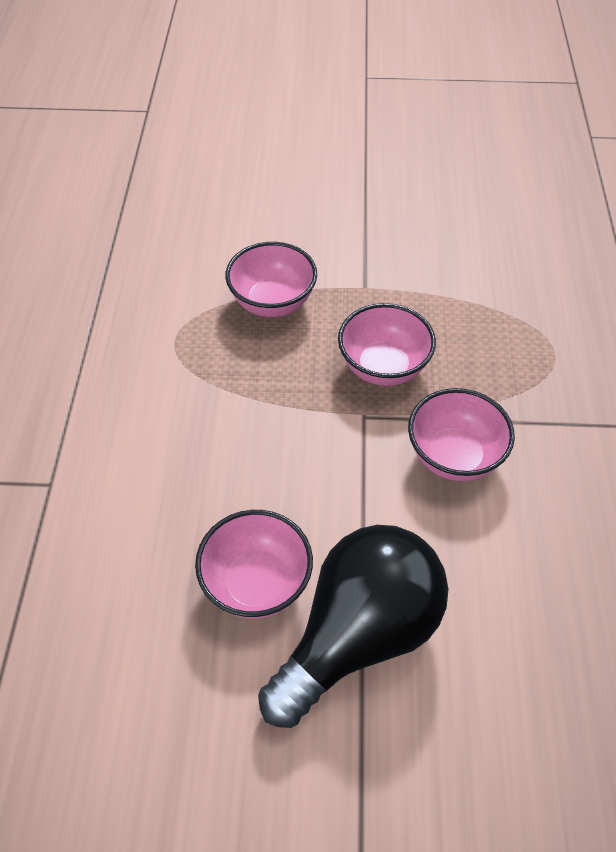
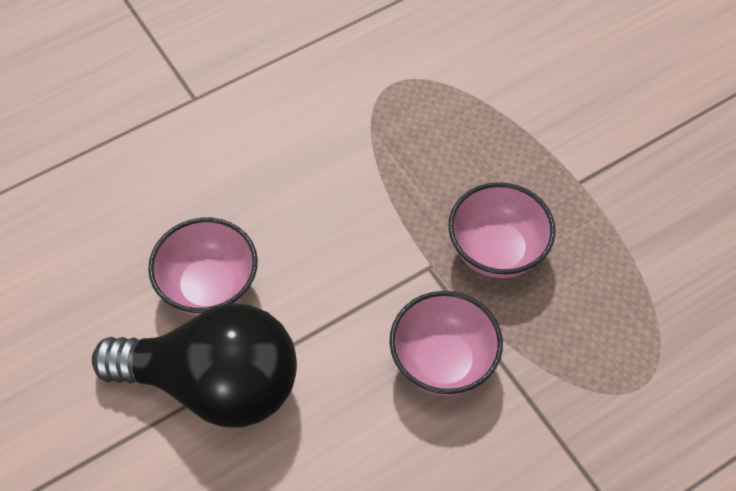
camera: 55 degrees right, 5 degrees up
pink bowl [225,242,317,317] -> none

